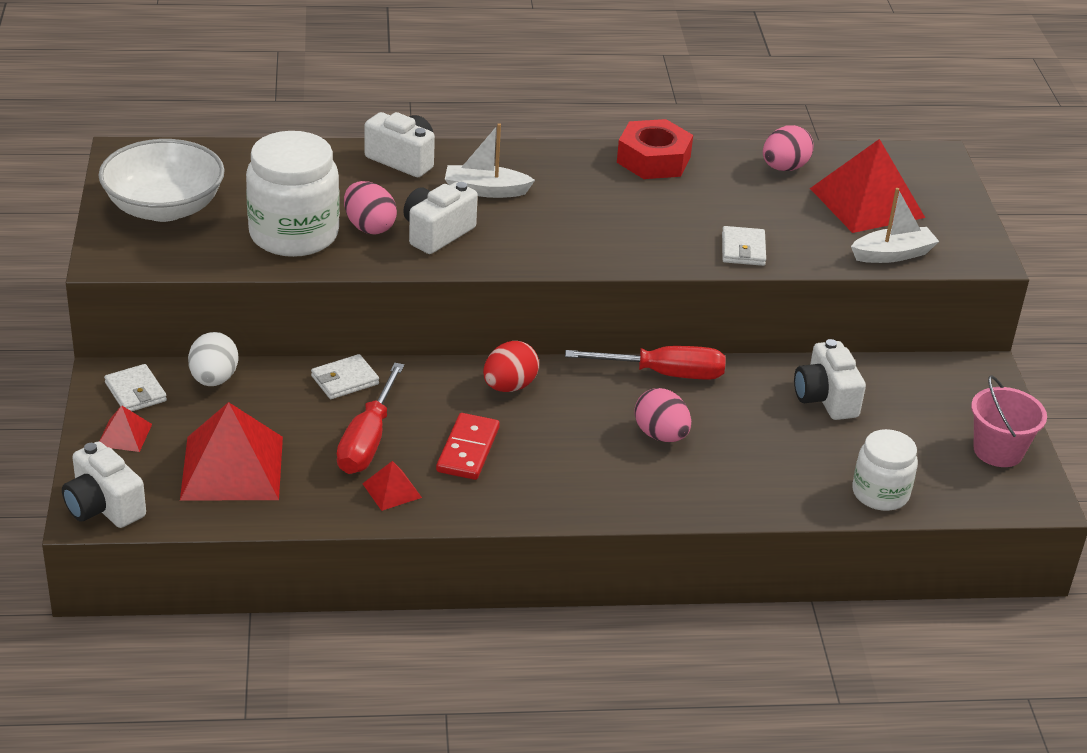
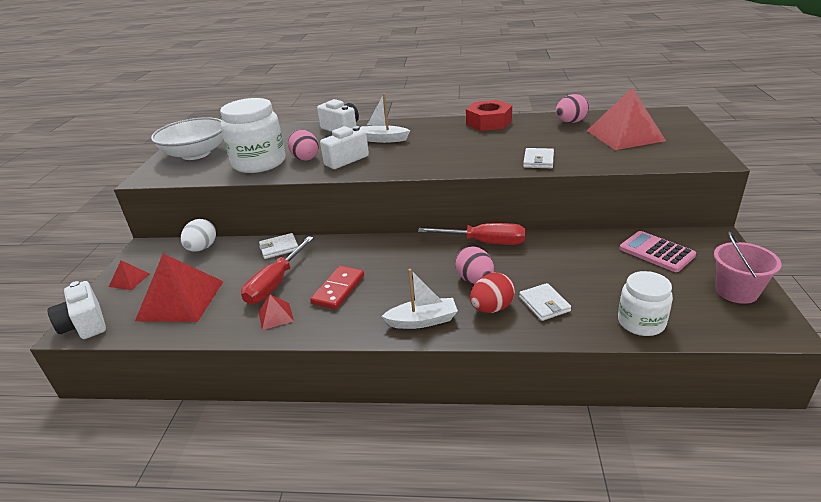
camera: 15 degrees right, 5 degrees down
white wallet [104,364,167,411] -> white wallet moved to [519,283,571,321]
red egg [483,341,539,392] -> red egg moved to [470,273,515,313]
white camera [794,339,866,420] -> none
white boat [851,188,939,263] -> white boat moved to [381,269,458,329]
none -> pink calculator [620,231,696,272]

